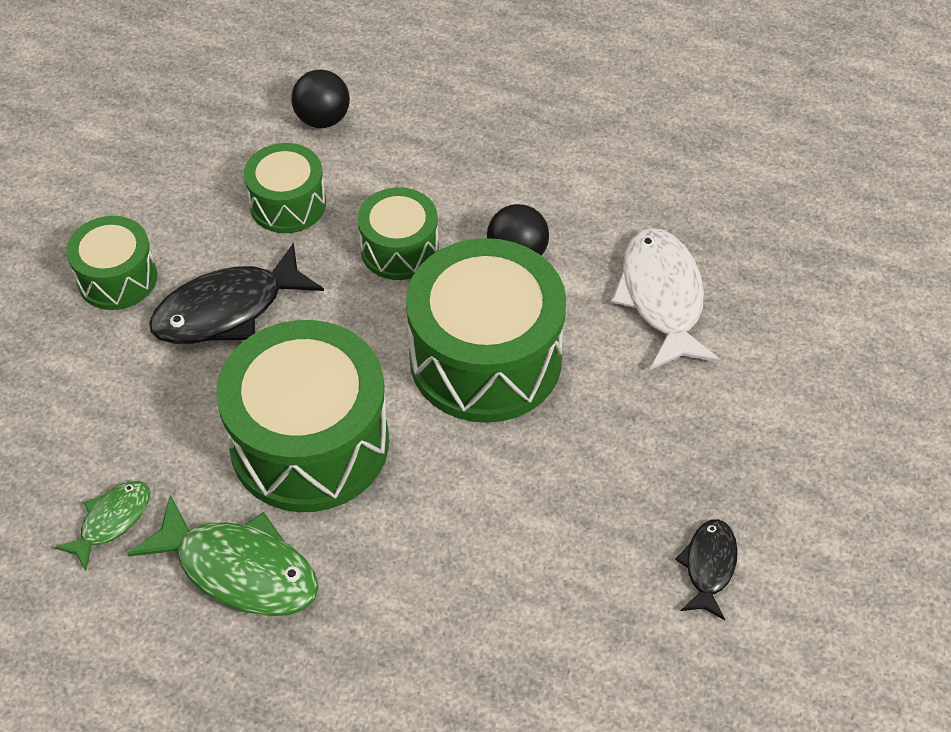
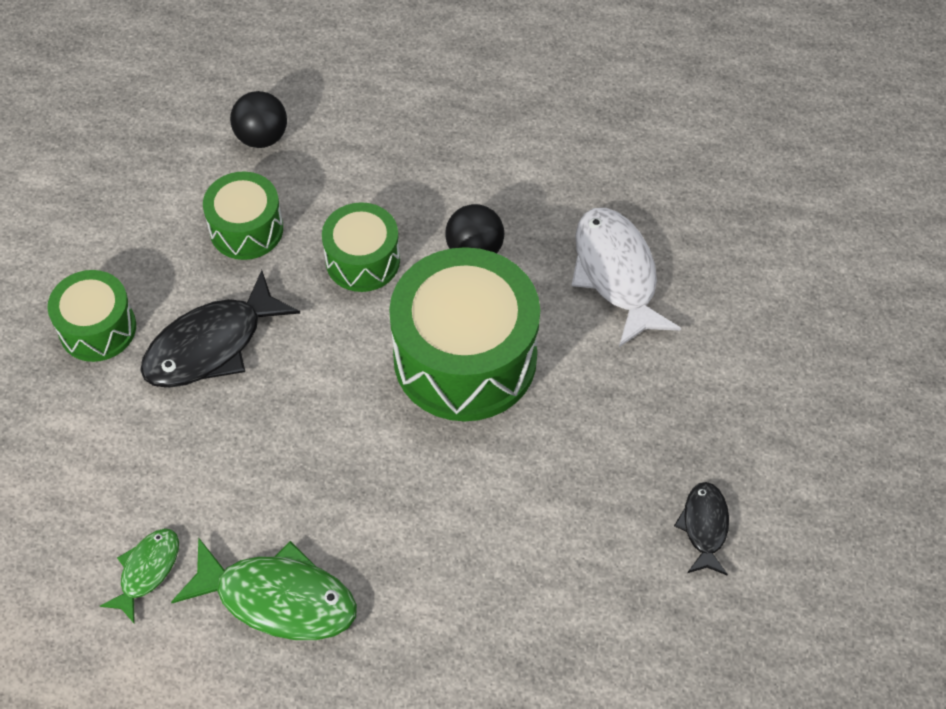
camera: 10 degrees left, 5 degrees up
green drum [216,320,389,512] -> none

